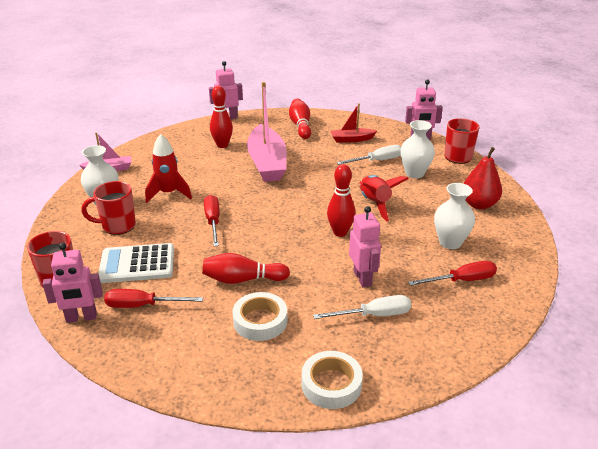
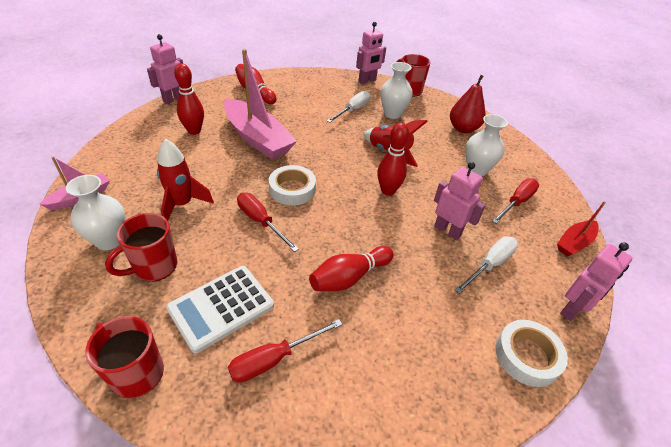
camera: 35 degrees left, 10 degrees up
pink robot [42,243,103,323] -> pink robot moved to [560,242,632,321]
white tape [232,292,287,341] -> white tape moved to [269,165,316,205]
red boat [330,103,377,143] -> red boat moved to [557,201,606,257]

